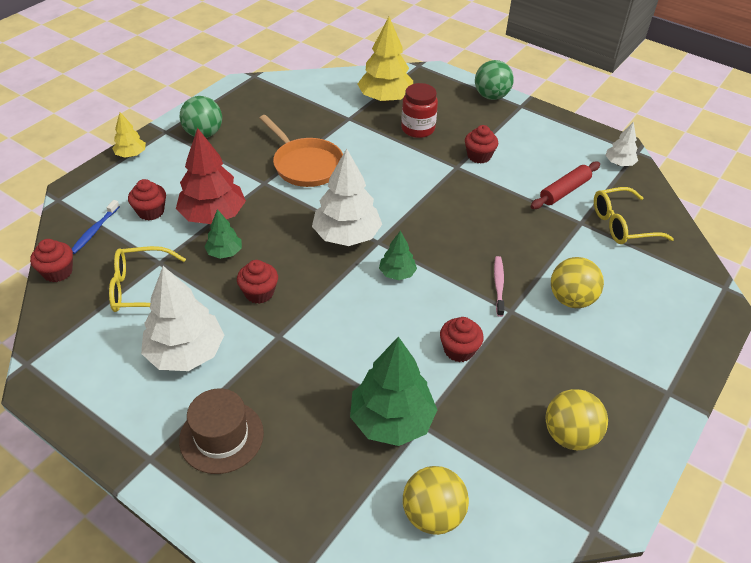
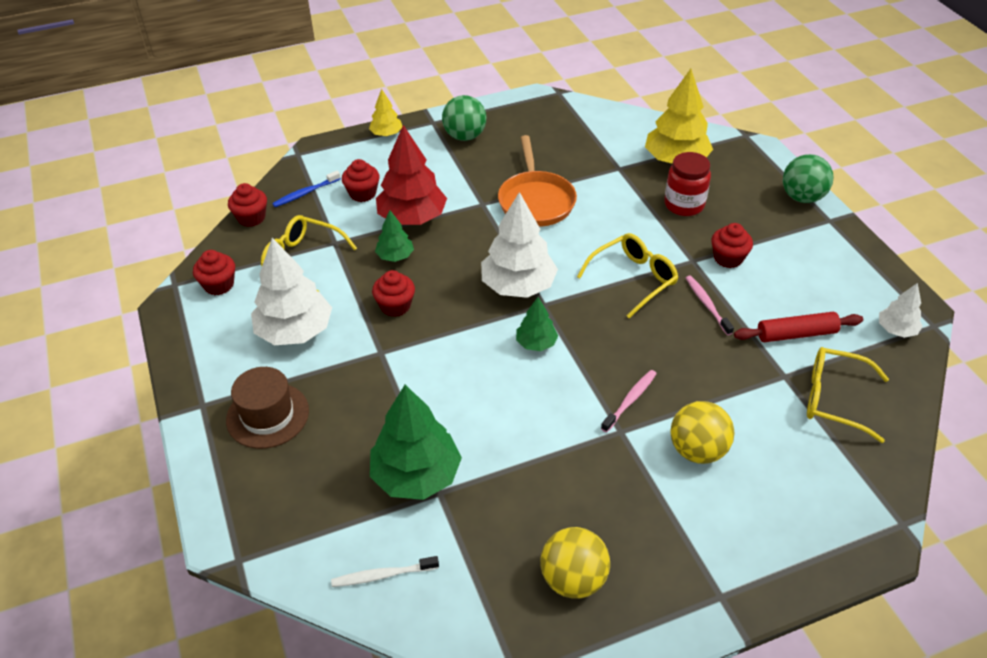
camera: 35 degrees right, 0 degrees up
yellow ball [403,466,469,535] -> white toothbrush [331,556,439,587]
red cupcake [440,317,484,362] -> red cupcake moved to [193,250,235,295]
none -> yellow glasses [577,233,678,318]
none -> pink toothbrush [686,275,734,335]

